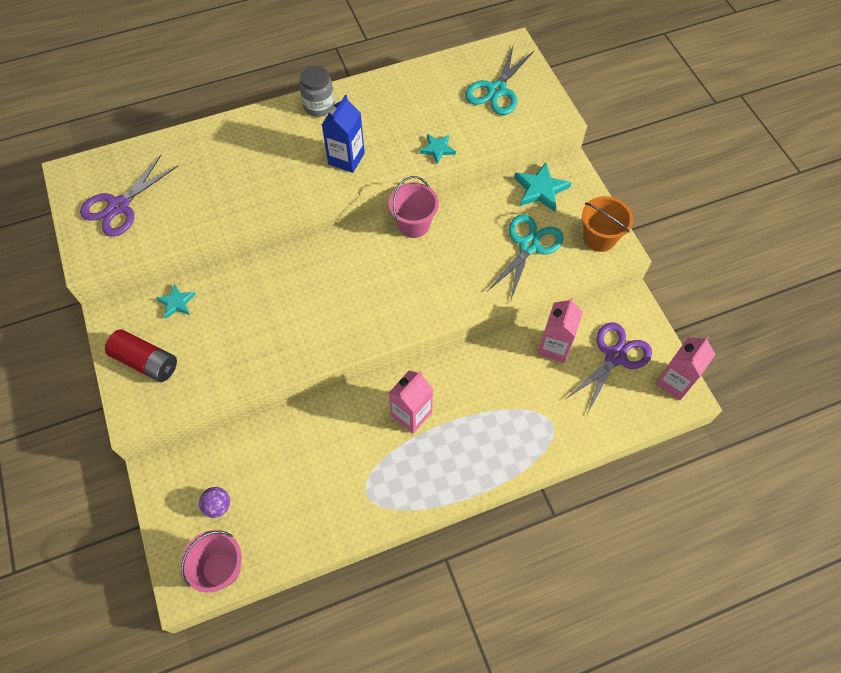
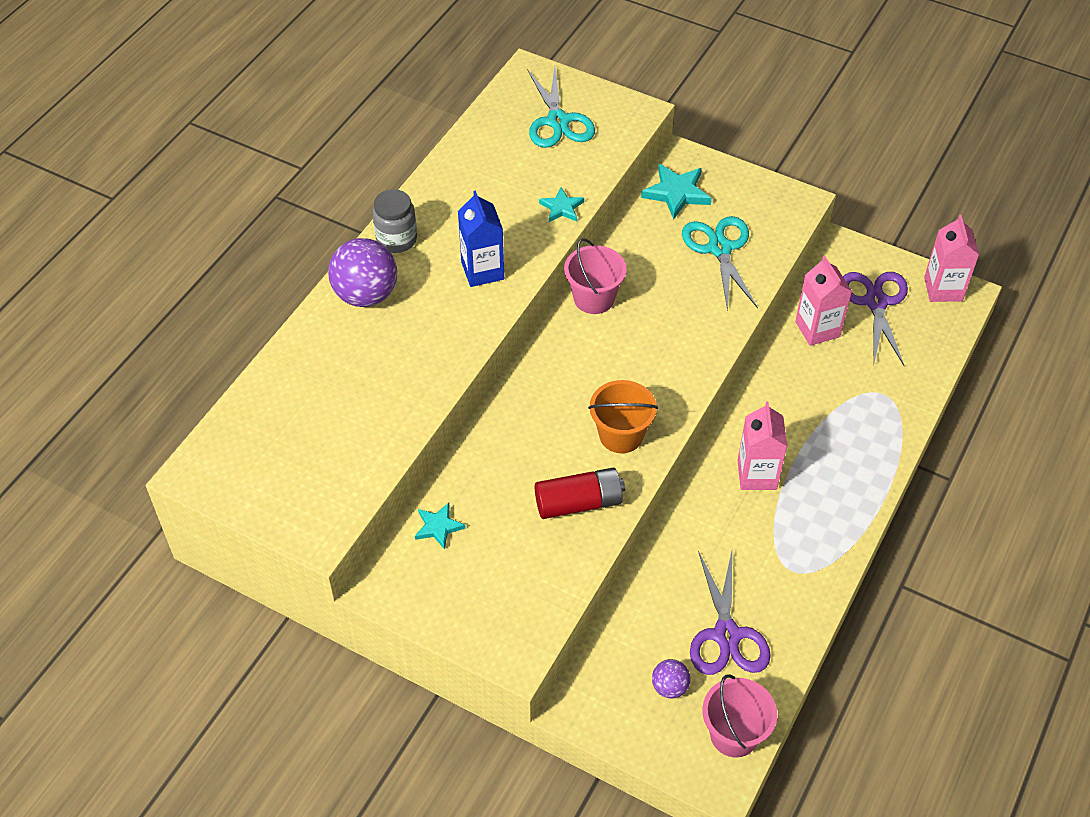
camera: 40 degrees left, 10 degrees down
purple scissors [80,155,178,237] -> purple scissors moved to [690,551,771,675]
red battery [105,329,177,382] -> red battery moved to [535,468,625,519]
orange bucket [582,196,633,252] -> orange bucket moved to [588,380,658,453]
none -> purple ball [328,238,397,307]

